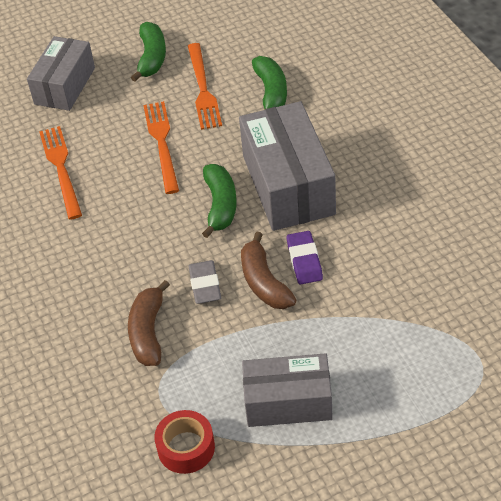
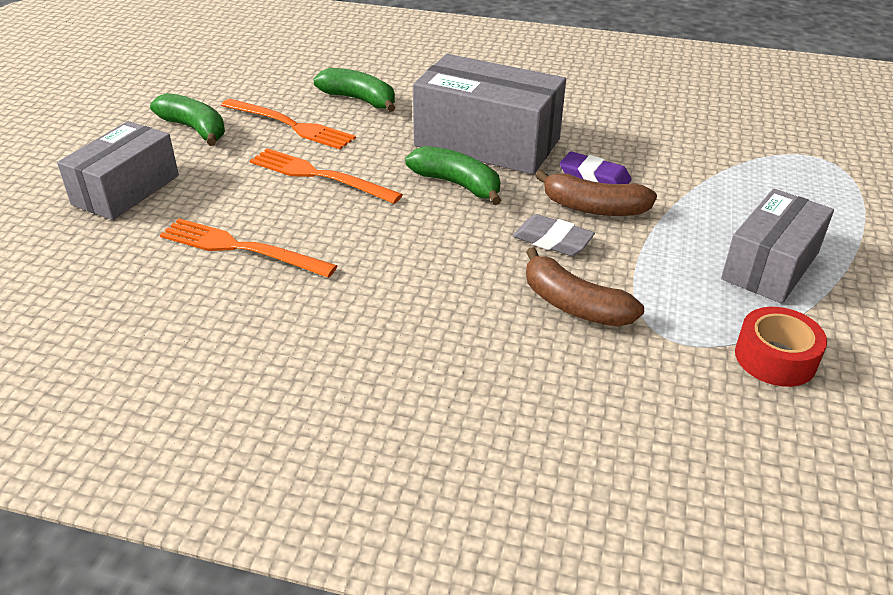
camera: 55 degrees left, 10 degrees down
grey box [27,36,95,111] -> grey box turned 60 degrees clockwise [57,121,179,220]

